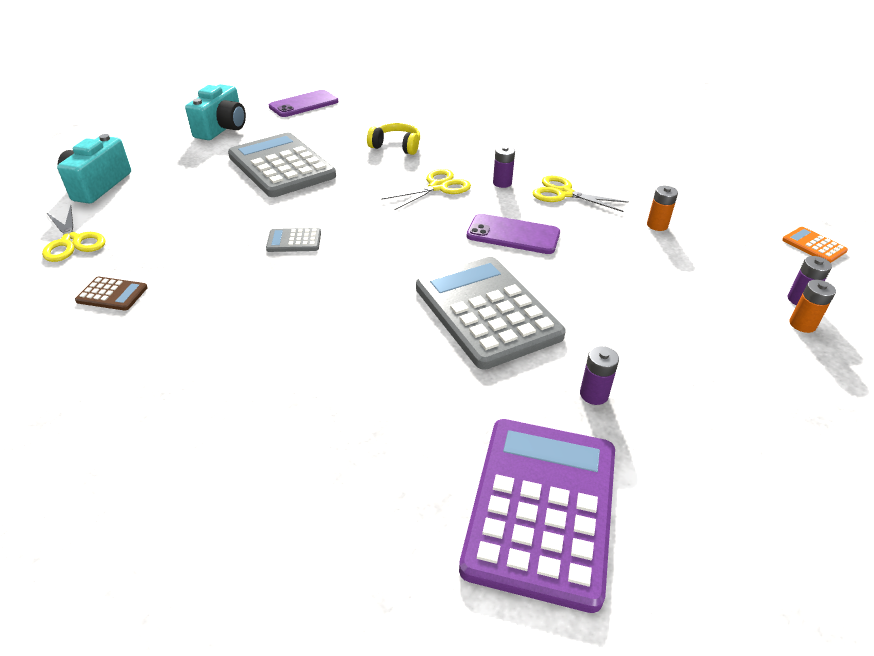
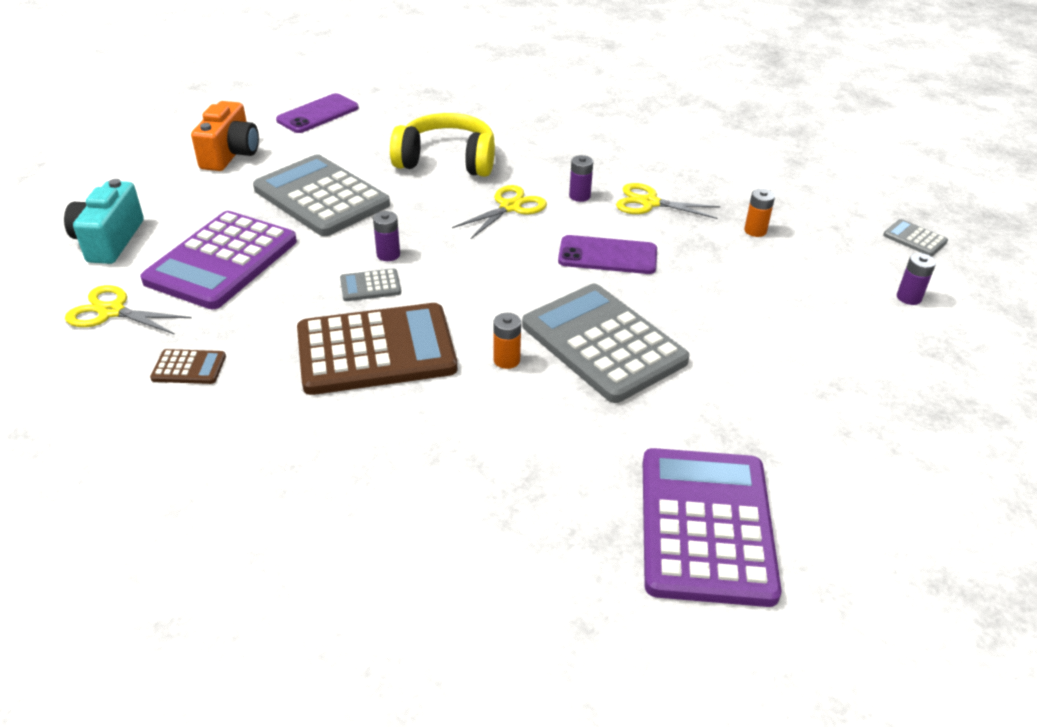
camera: 10 degrees left, 0 degrees up
yellow scissors [42,205,106,262] -> yellow scissors turned 150 degrees clockwise [65,285,192,335]
turquoise camera [185,84,246,140] -> orange camera [191,101,259,171]
yellow headphones [367,123,420,155] -> yellow headphones [390,113,495,177], size x1.71
purple battery [580,346,619,405] -> purple battery moved to [373,211,400,261]
orange calculator [782,227,848,263] -> grey calculator [883,219,948,256]
orange battery [789,280,836,333] -> orange battery moved to [493,313,521,369]
none -> purple calculator [140,211,297,309]
none -> brown calculator [297,303,457,395]

